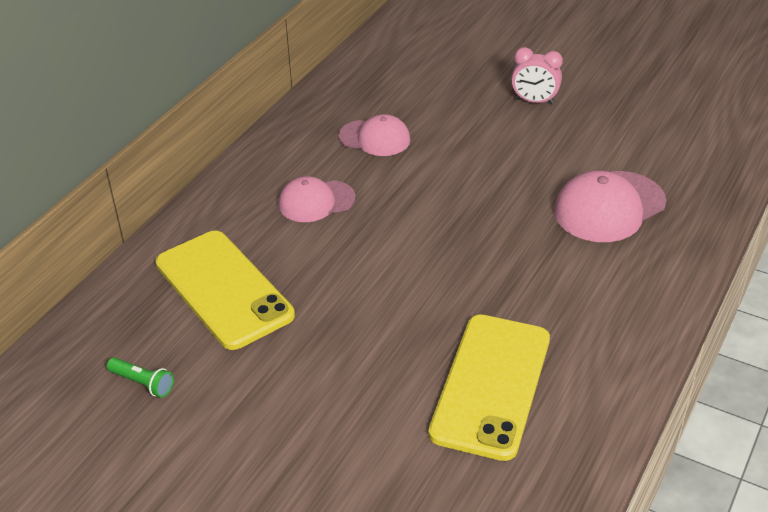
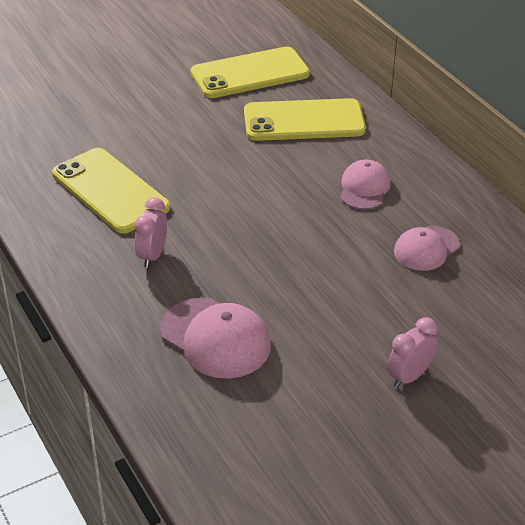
camera: 120 degrees right, 0 degrees up
green flashlight [107,357,174,398] -> yellow phone [191,47,310,98]
pink cap [554,171,666,242] -> pink cap turned 135 degrees clockwise [160,297,271,379]
none -> pink clock [134,197,167,268]

